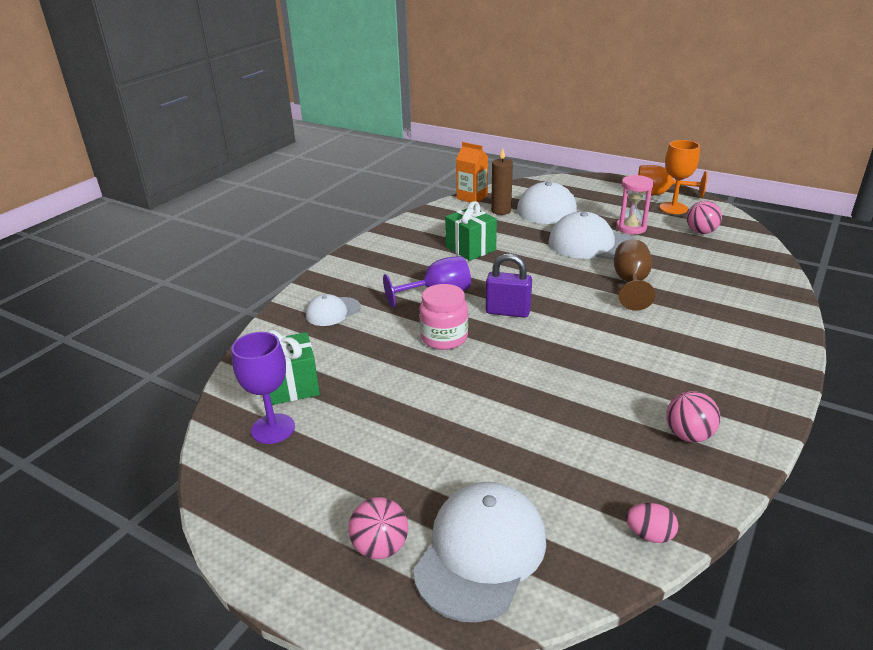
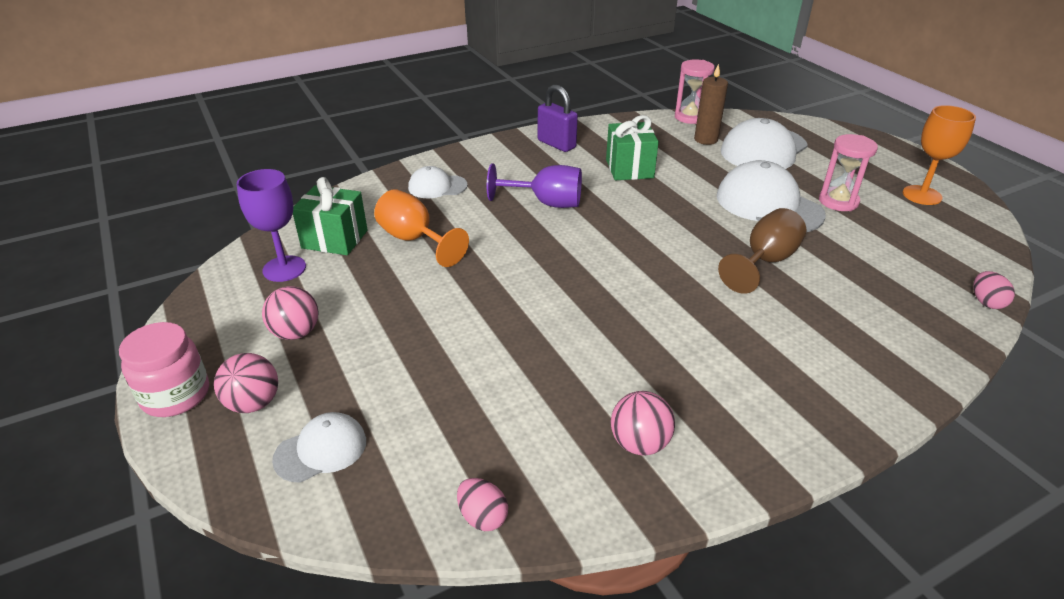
camera: 30 degrees right, 5 degrees up
white cap [413,482,546,622] -> white cap [272,412,366,483], size x0.55
pink jar [419,284,468,350] -> pink jar moved to [119,322,209,417]
orange carton [456,142,488,202] -> pink hourglass [675,59,715,124]
purple padlock [486,253,532,318] -> purple padlock moved to [538,85,578,152]
orange goblet [638,165,707,198] -> orange goblet moved to [374,189,469,267]
pink ball [687,201,722,234] -> pink ball moved to [262,286,319,340]
none -> pink egg [973,271,1015,309]

